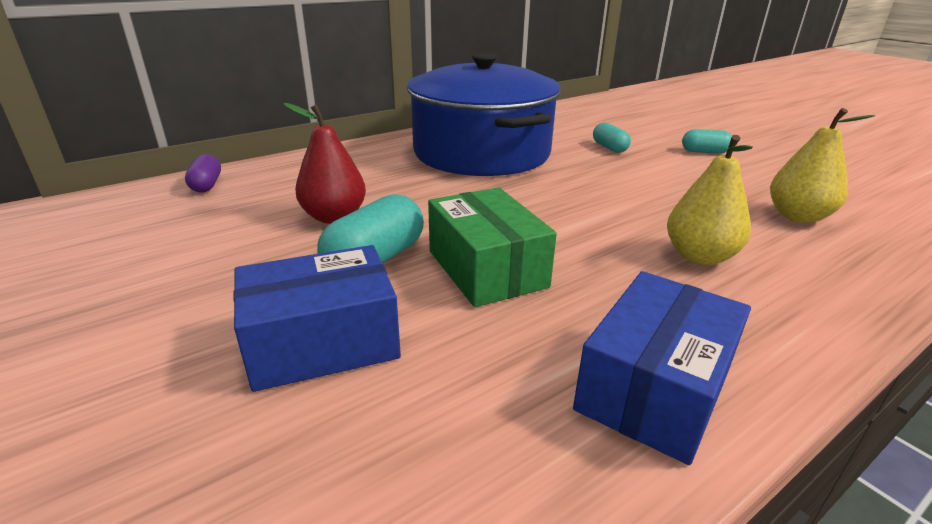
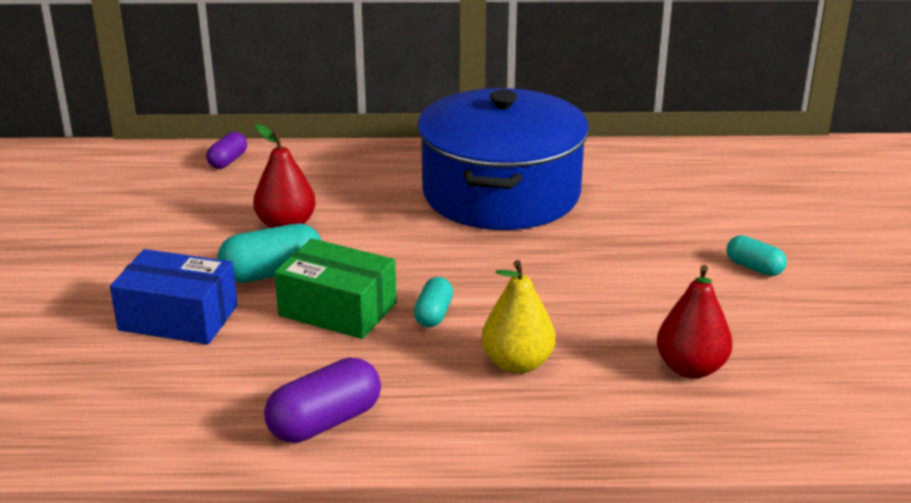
camera: 35 degrees right, 0 degrees up
green box [428,187,557,307] -> green box turned 75 degrees counterclockwise [274,238,397,339]
blue box [573,271,751,465] -> purple capsule [264,357,381,443]
turquoise capsule [593,123,631,153] -> turquoise capsule moved to [414,277,453,327]
yellow pear [770,108,875,223] -> red pear [657,265,732,379]

